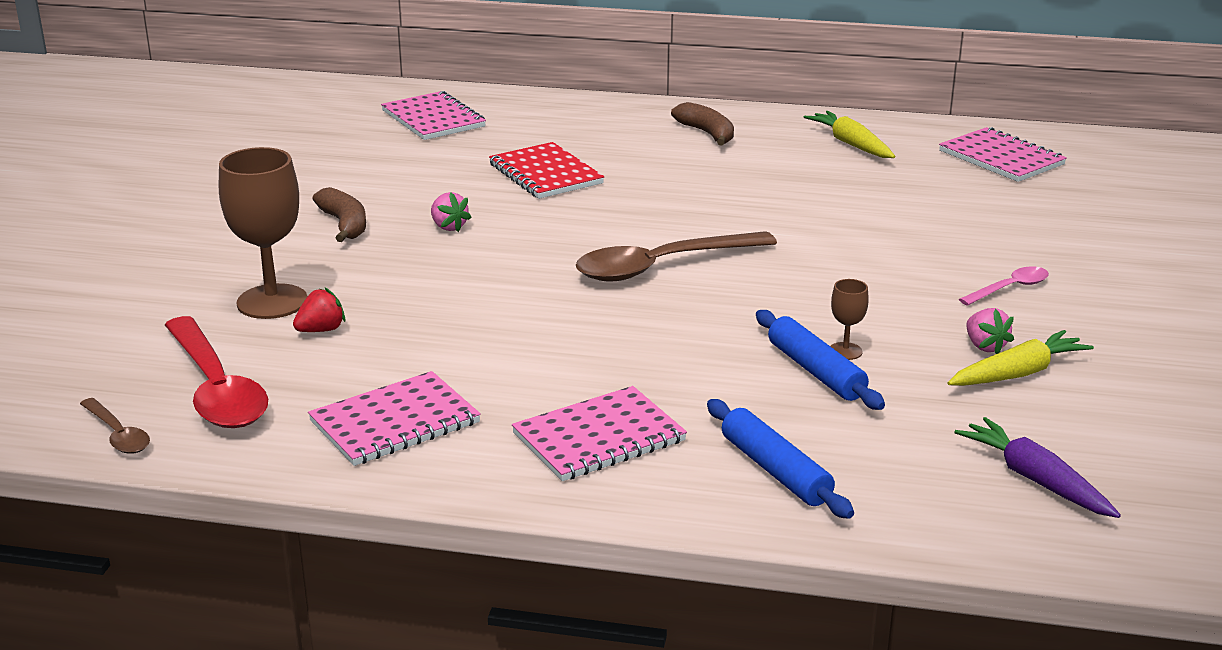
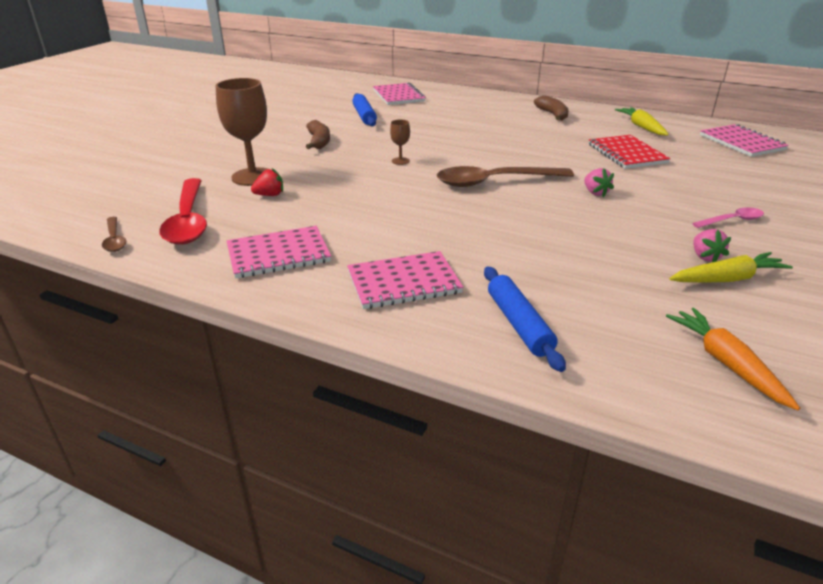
camera: 15 degrees right, 5 degrees up
pink strawberry [431,192,472,232] -> pink strawberry moved to [584,168,614,197]
red notebook [489,142,604,199] -> red notebook moved to [589,135,671,169]
blue rolling pin [756,310,885,410] -> blue rolling pin moved to [352,93,377,127]
brown goblet [830,279,869,360] -> brown goblet moved to [390,119,410,165]
purple carrot [954,417,1121,518] -> orange carrot [666,308,800,410]

